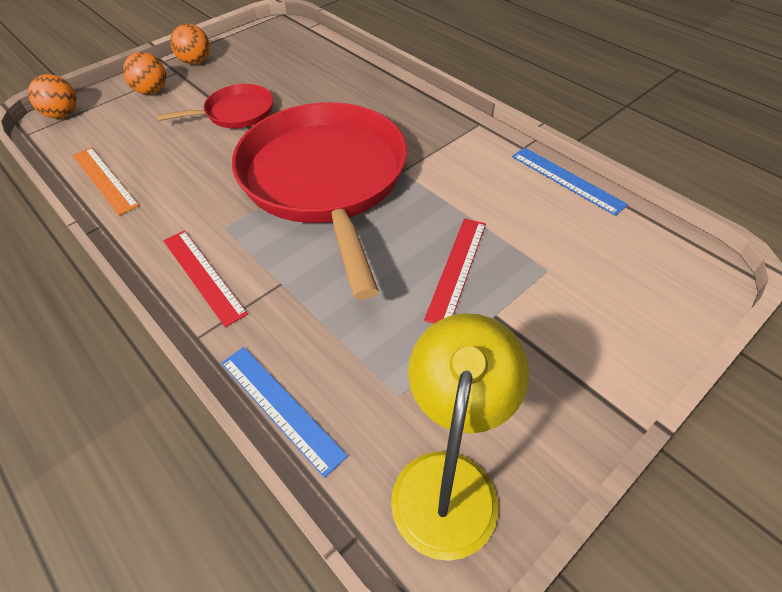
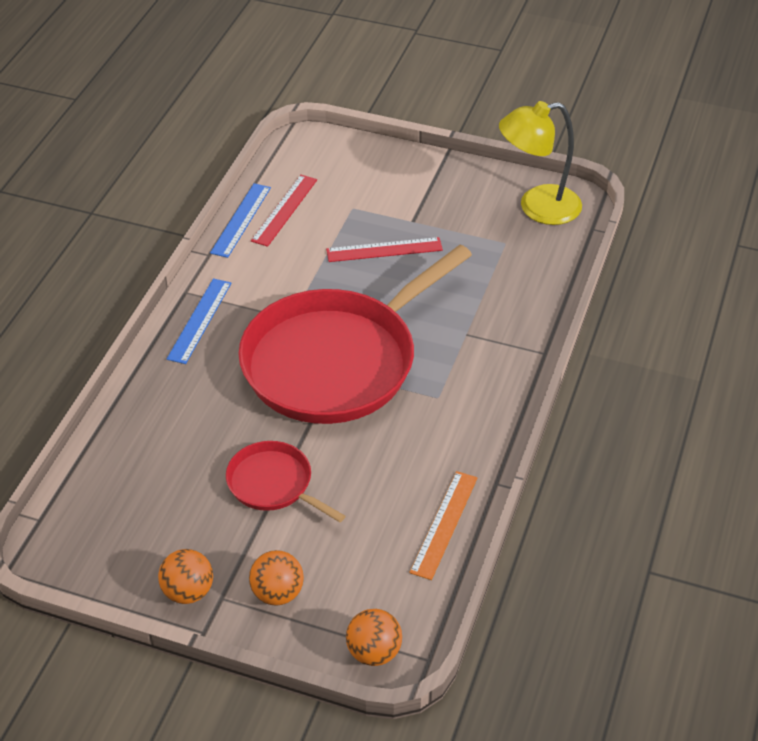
camera: 120 degrees left, 5 degrees down
red ruler [163,231,248,327] -> red ruler moved to [251,175,317,247]
blue ruler [221,347,348,478] -> blue ruler moved to [167,278,232,364]

